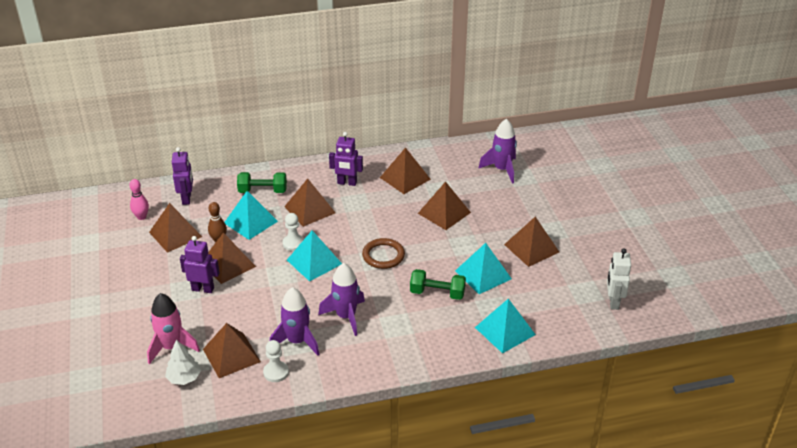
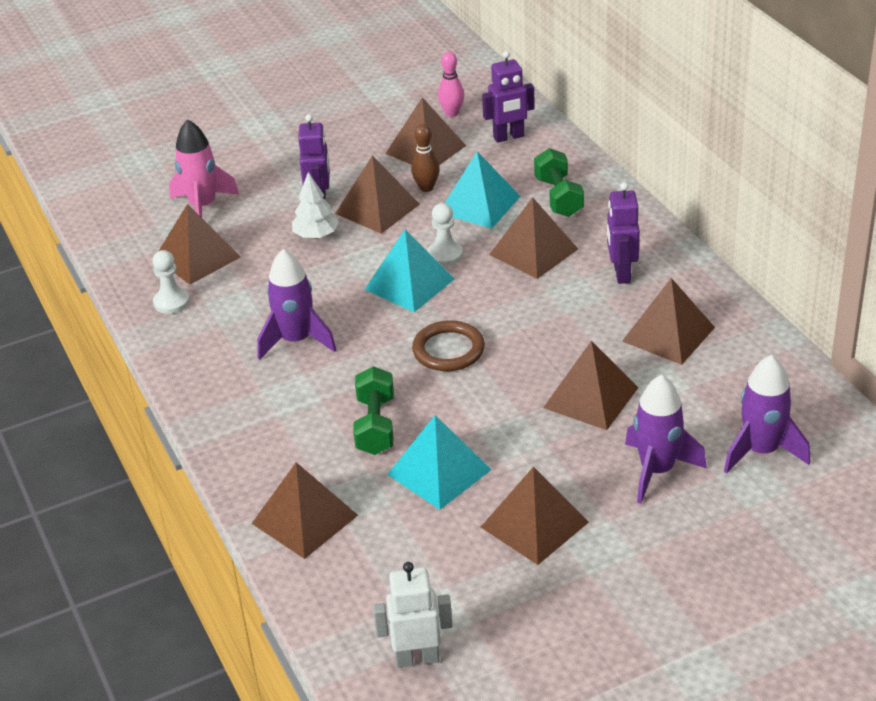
camera: 80 degrees right, 0 degrees up
white tree [165,339,201,385] -> white tree moved to [292,172,339,239]
purple rocket [270,287,319,356] -> purple rocket moved to [625,374,707,504]
turquoise pyramid [475,299,536,354] -> brown pyramid [251,462,358,559]

